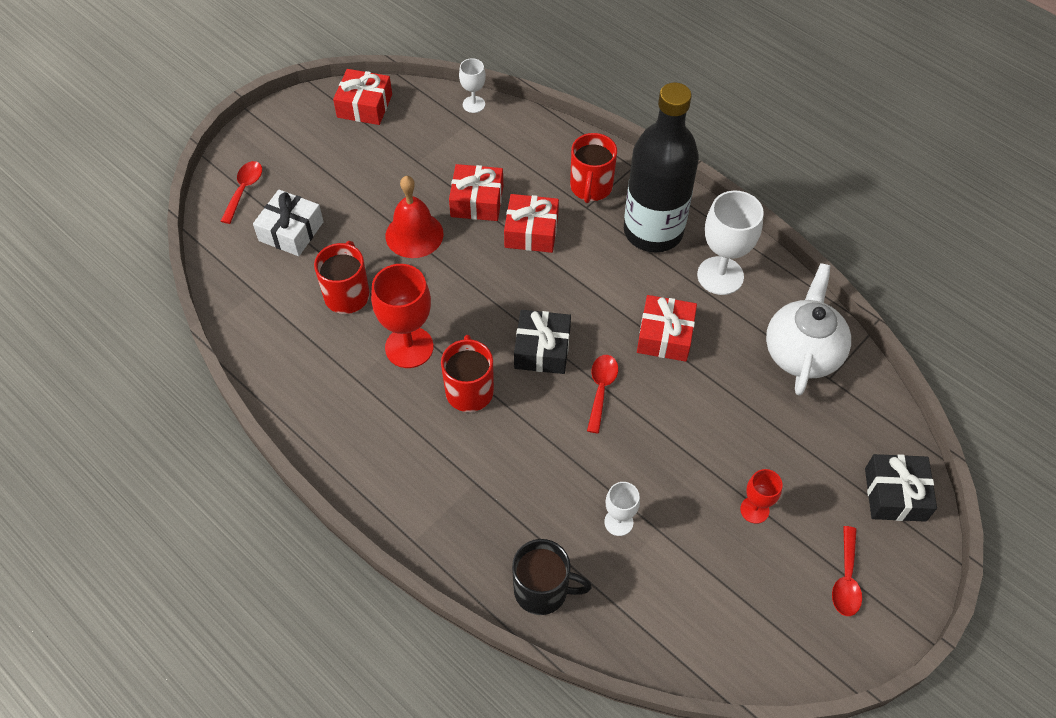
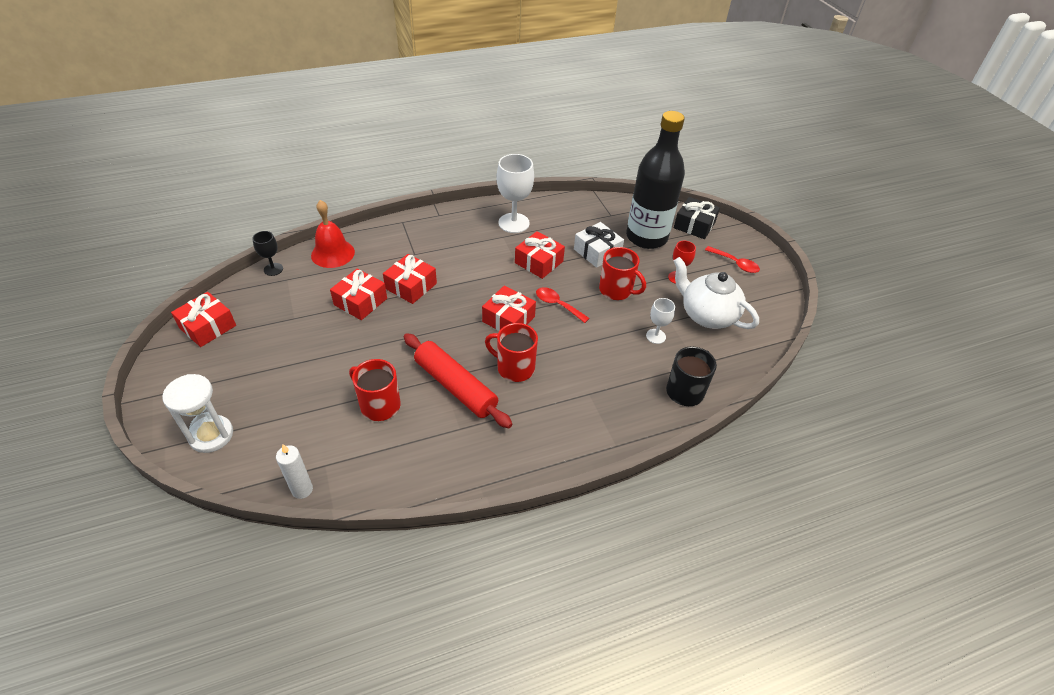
camera: 65 degrees left, 10 degrees down
red spoon [221,161,262,224] -> white hourglass [162,374,233,453]
white gift [253,190,324,256] -> white gift moved to [574,222,624,268]
red goblet [371,264,434,368] -> red rolling pin [404,333,512,428]
red bell [385,176,444,258] -> red bell moved to [311,200,355,268]
white goblet [459,58,486,113] -> black goblet [252,231,283,276]
black gift [514,310,571,374] -> red gift [482,285,536,331]
red mug [570,133,617,203] -> red mug moved to [599,247,646,300]
black bottle [624,82,699,253] -> black bottle moved to [626,111,685,249]
white teapot [766,263,851,396] -> white teapot moved to [674,257,759,329]
none -> white candle [276,444,313,499]

